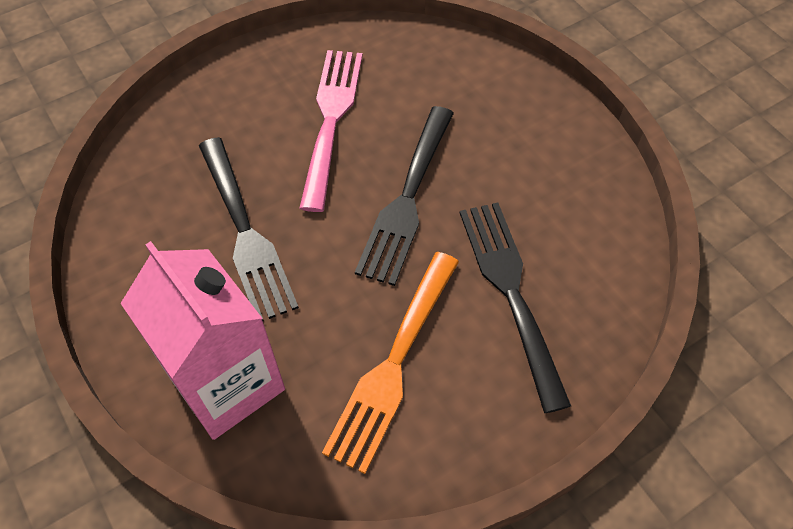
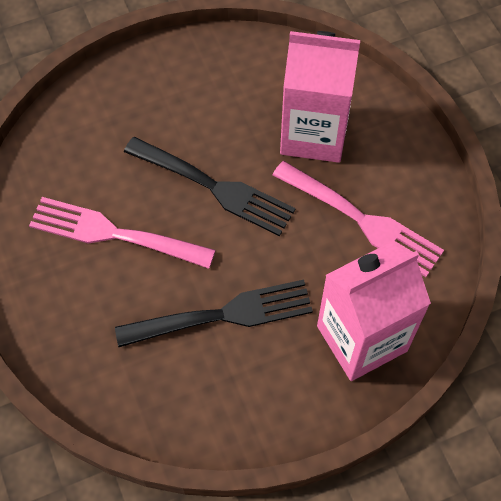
camera: 80 degrees left, 5 degrees up
orange fork [322,252,459,474] -> pink fork [272,161,444,277]
black fork [460,203,571,413] -> pink carton [280,31,360,163]

